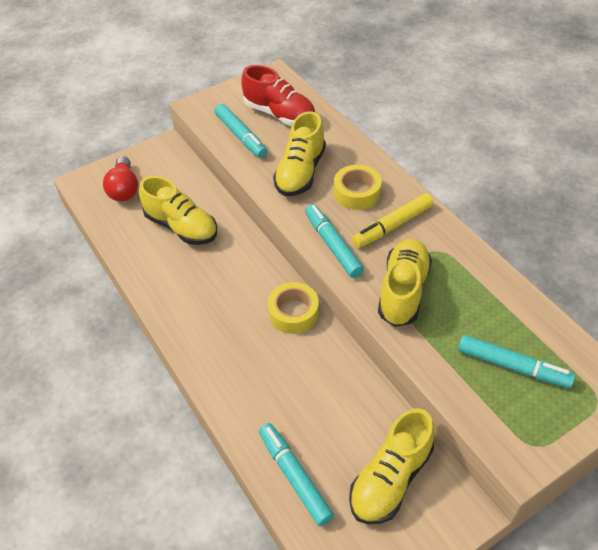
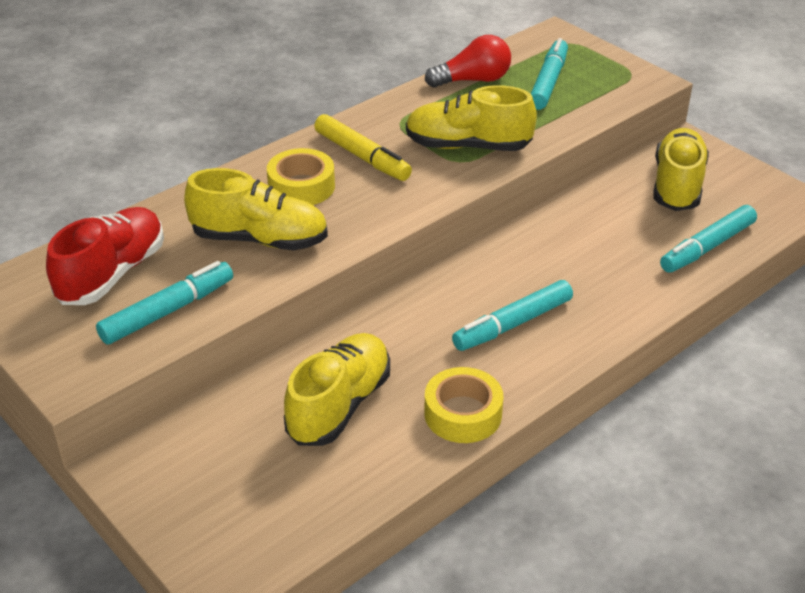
camera: 100 degrees left, 10 degrees down
red light bulb [103,156,138,201] -> red light bulb moved to [425,35,511,88]
yellow tape [268,282,319,334] -> yellow tape moved to [424,367,503,443]
turquoise marker [305,204,364,278] -> turquoise marker moved to [452,280,573,351]
yellow shoe [349,408,435,524] -> yellow shoe turned 105 degrees counterclockwise [654,128,709,211]

